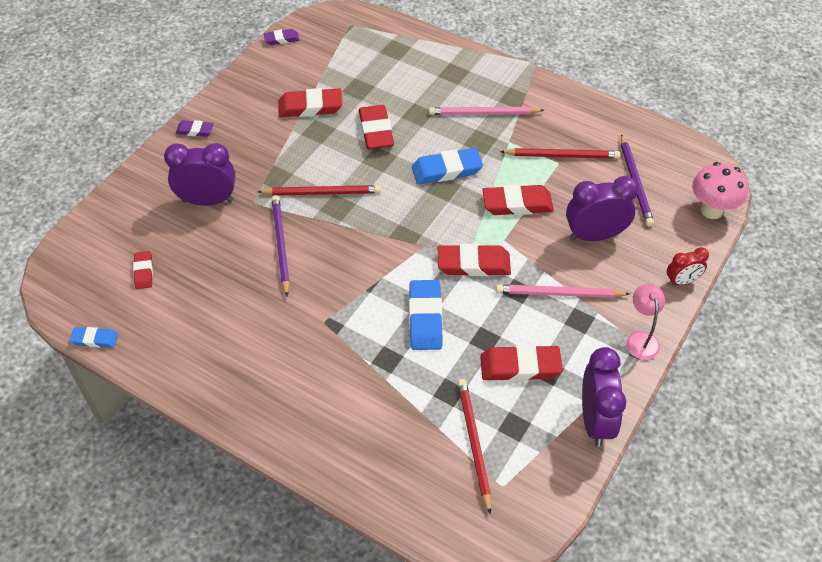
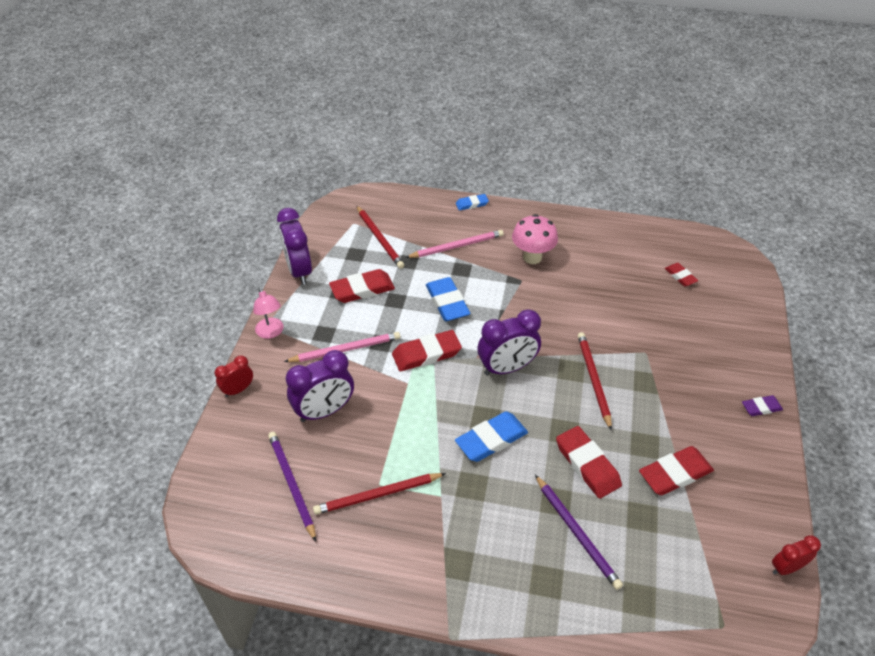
camera: 160 degrees right, 5 degrees down
blue eraser [70,327,118,348] -> blue eraser moved to [456,194,489,211]
purple clock [164,143,235,206] -> purple clock moved to [478,309,541,376]
red pencil [258,185,381,196] -> red pencil turned 105 degrees clockwise [578,332,612,431]
purple eraser [264,29,299,45] -> red clock [772,535,821,575]
purple pencil [272,195,290,297] -> purple pencil moved to [535,475,623,590]
pink pencil [429,107,544,115] -> pink pencil moved to [405,230,504,258]
red eraser [482,185,554,215] -> none
pink mushroom [692,162,748,219] -> pink mushroom moved to [512,214,558,264]

